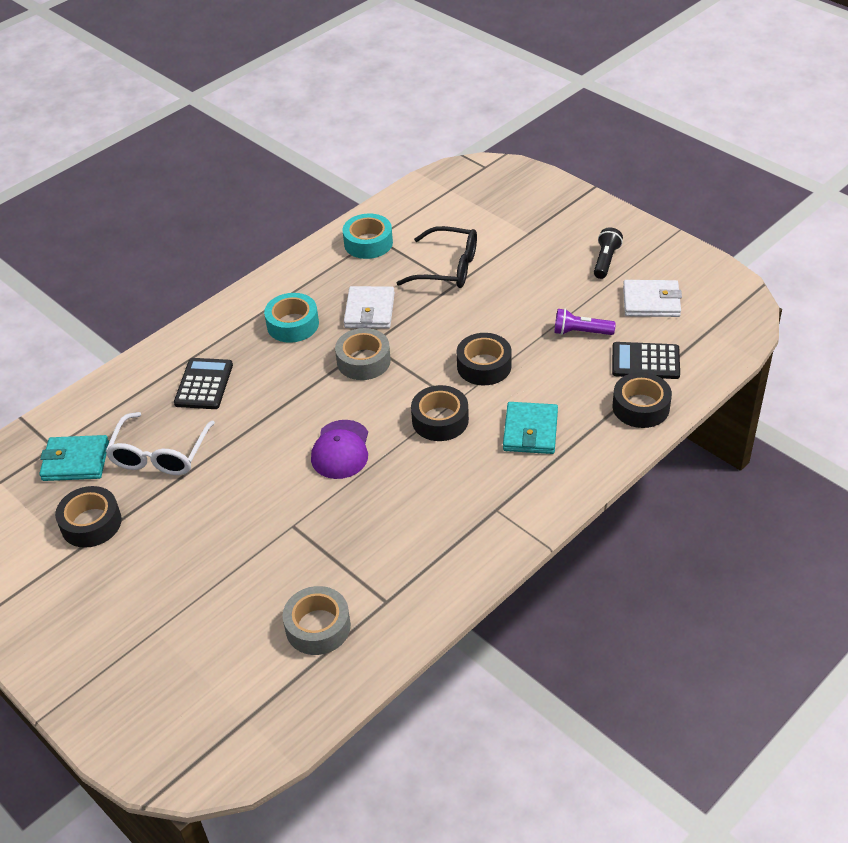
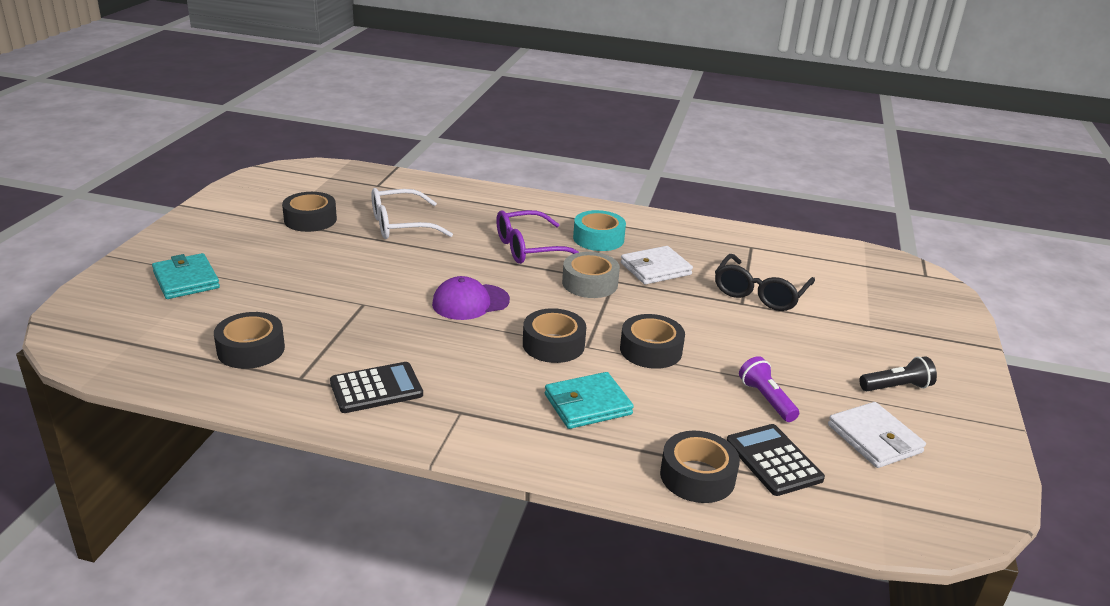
camera: 55 degrees right, 15 degrees down
turquoise wallet [39,435,109,481] -> turquoise wallet moved to [152,253,220,299]
black calculator [174,358,233,409] -> black calculator moved to [330,362,423,413]
grey tape [283,586,351,655] -> black tape [214,312,285,369]
turquoise tape [343,213,393,259] -> none
black glasses [397,226,477,288] -> black glasses turned 45 degrees clockwise [715,254,815,311]
none -> purple glasses [496,210,579,264]

